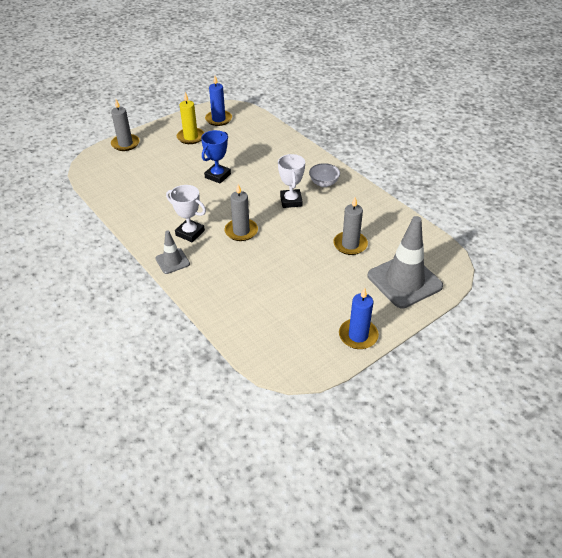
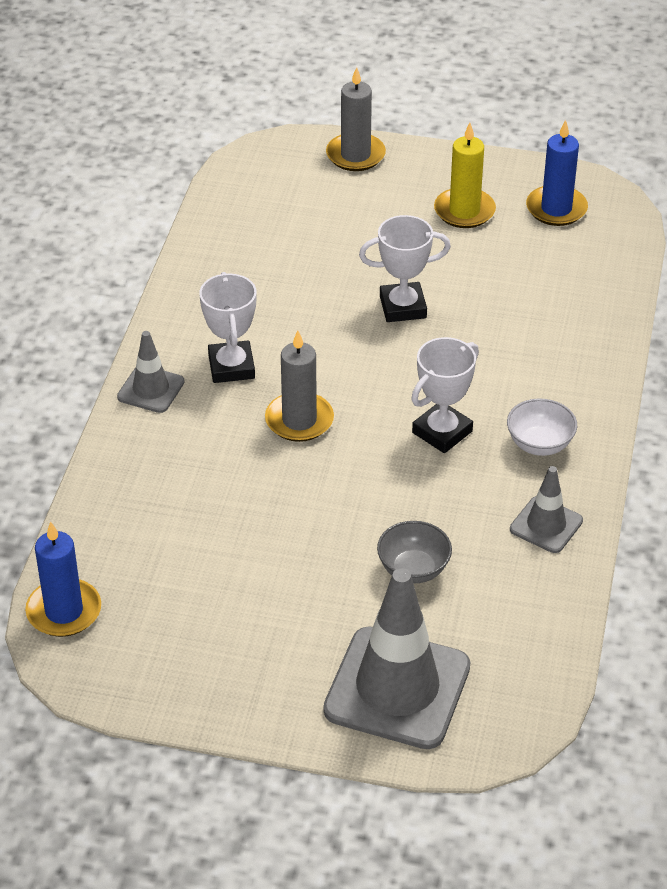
camera: 50 degrees right, 0 degrees up
blue trophy [201,130,231,184] -> white trophy [359,215,451,322]
grey candle [333,197,368,255] -> grey bowl [377,521,452,583]
blue candle [339,288,379,349] -> blue candle moved to [25,521,101,637]
none -> grey traffic cone [510,466,583,553]

